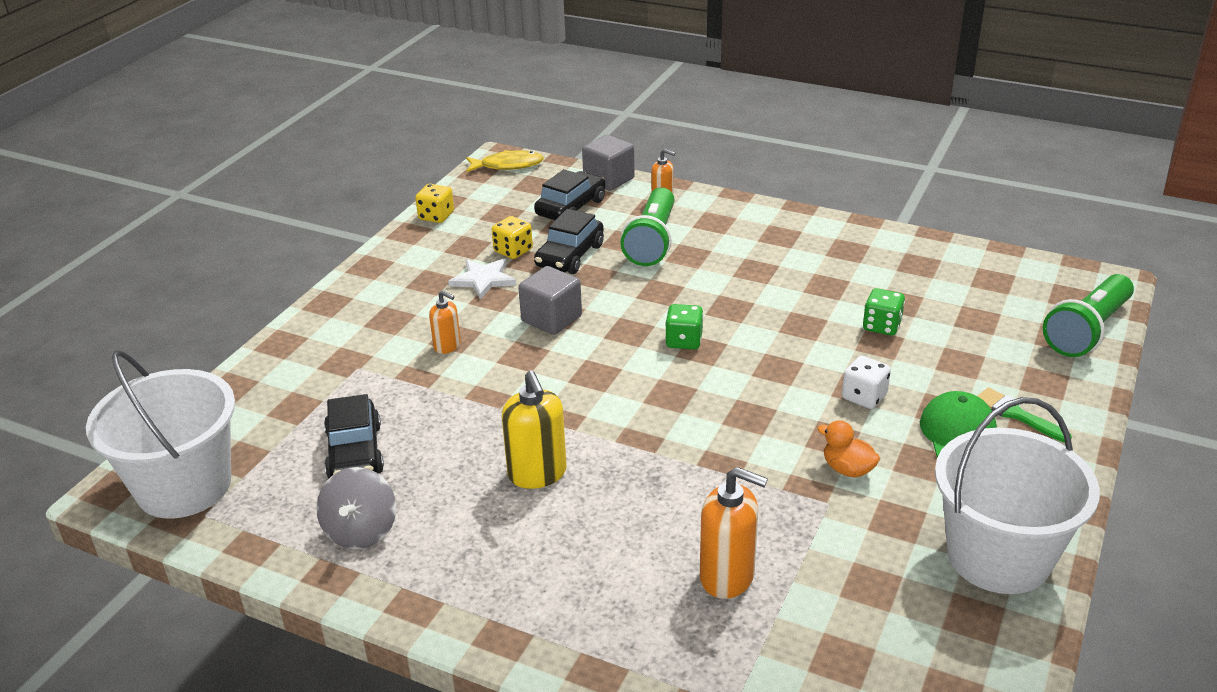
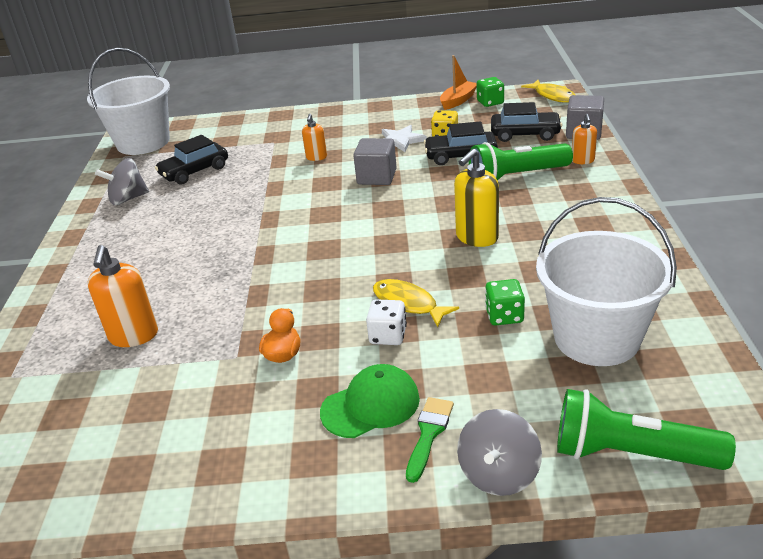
camera: 65 degrees right, 0 degrees up
yellow dice [415,184,454,223] -> orange boat [440,55,477,110]
yellow soap dispenser [502,371,567,489] -> yellow soap dispenser moved to [454,149,499,247]
green dice [665,304,703,350] -> green dice moved to [477,77,504,107]
white bucket [935,397,1100,594] -> white bucket moved to [536,197,677,366]
none -> yellow fish [373,279,459,327]
none -> grey spinning top [457,409,542,496]

